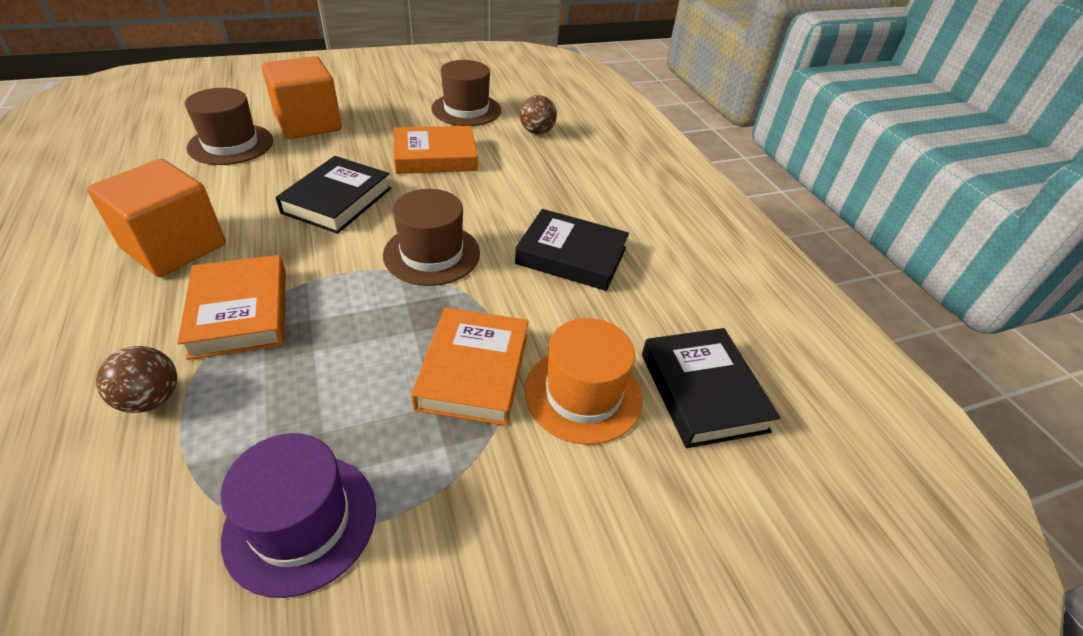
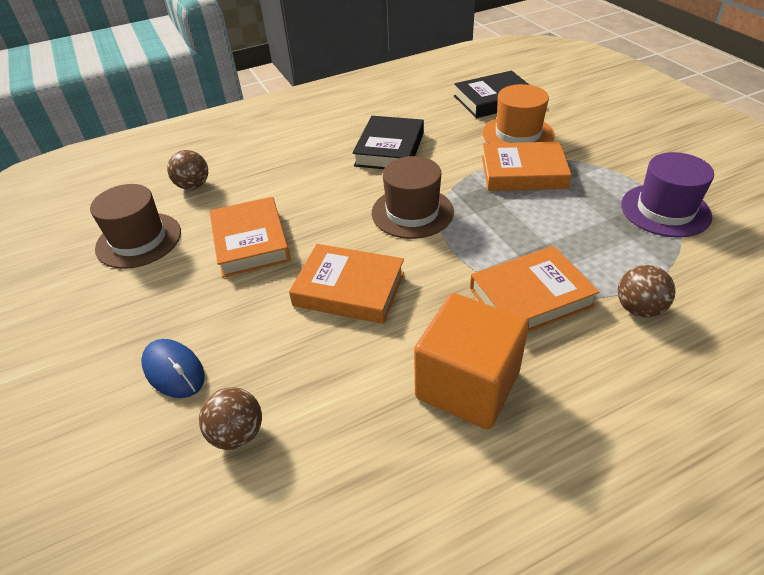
camera: 90 degrees left, 0 degrees up
brown hat [185,88,273,165] -> brown ball [199,387,262,450]
orange cube [262,56,342,139] -> blue mouse [141,339,205,398]
black book [275,156,391,234] -> orange book [289,244,404,324]

